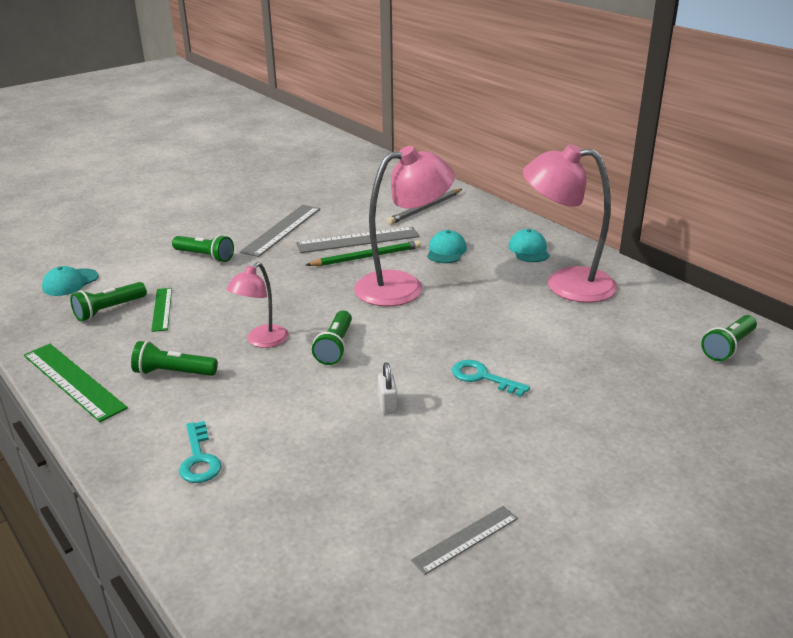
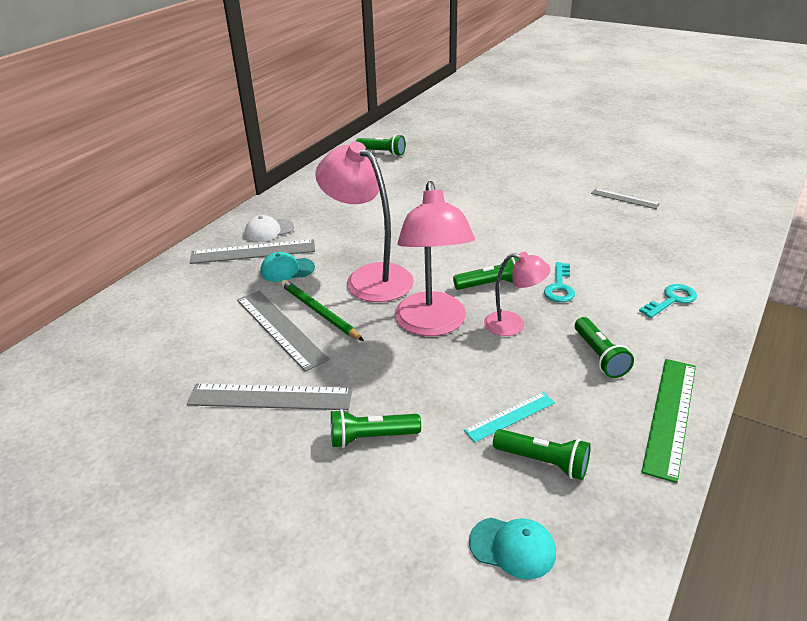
camera: 110 degrees left, 5 degrees up
green ruler [151,288,172,332] -> turquoise ruler [464,392,555,442]
green flashlight [172,235,234,262] -> green flashlight turned 105 degrees counterclockwise [331,409,421,448]
white padlock [378,362,398,414] -> none
grey pencil [387,189,462,225] -> none
turquoise key [452,360,530,397] -> turquoise key moved to [544,262,575,302]
turquoise cap [508,229,550,262] -> white cap [245,215,294,242]
pink lamp [523,144,617,303] -> pink lamp moved to [395,181,475,336]
none -> grey ruler [190,239,315,264]

